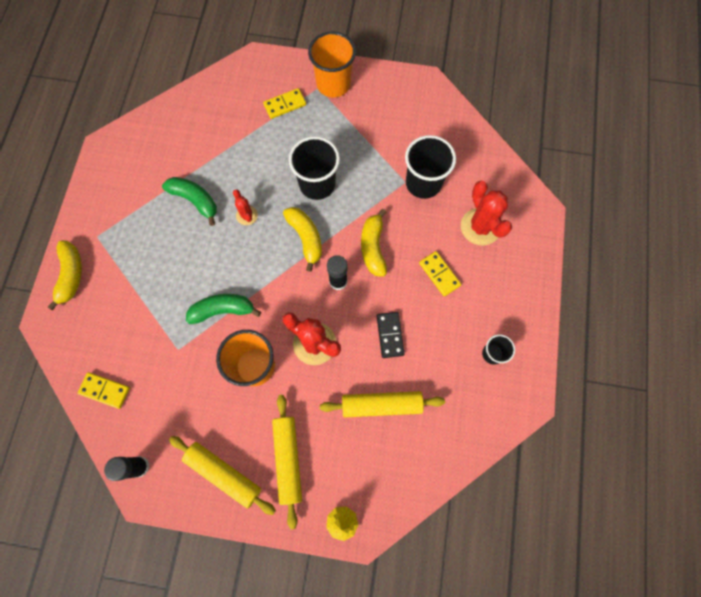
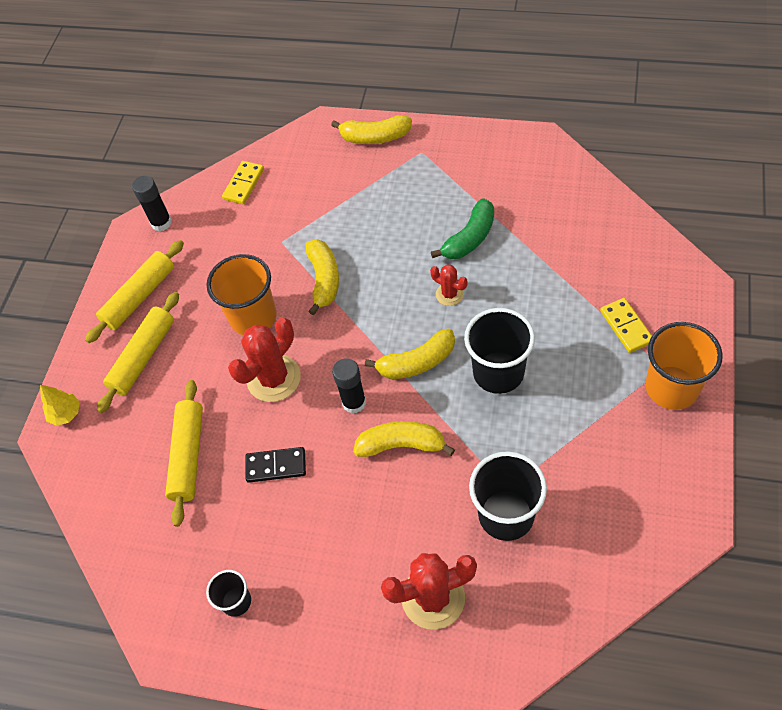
camera: 100 degrees right, 15 degrees down
green banana [186,294,261,324] -> yellow banana [305,239,339,315]
red cactus [233,189,258,225] -> red cactus turned 60 degrees clockwise [430,264,467,306]
yellow rolling pin [272,395,302,530] -> yellow rolling pin turned 60 degrees counterclockwise [97,292,179,413]
yellow domino [419,251,461,296] -> none

